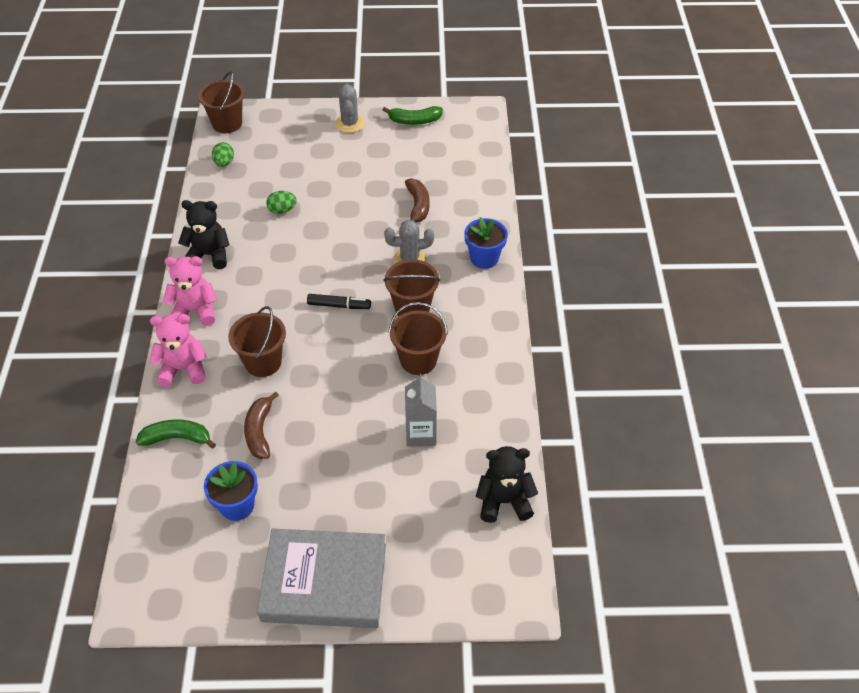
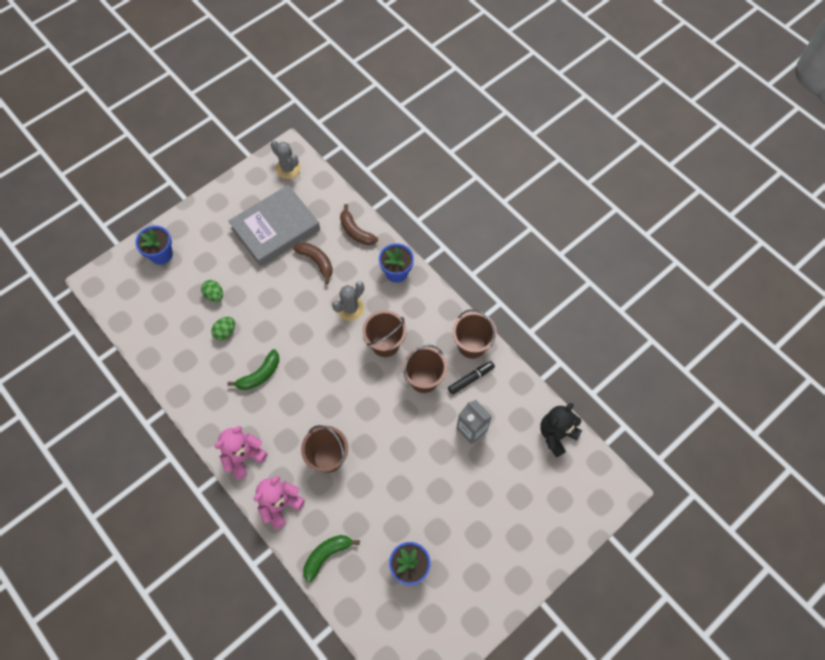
camera: 40 degrees left, 15 degrees up
black teddy bear [178,200,229,269] -> none
brown bucket [198,72,245,133] -> brown bucket moved to [452,309,497,359]
green egg [212,142,234,167] -> green egg moved to [201,280,223,302]
brown banana [244,391,279,459] -> brown banana moved to [340,204,378,245]
grey book [257,528,386,628] -> grey book moved to [228,185,320,267]
black marker [307,294,371,309] -> black marker moved to [448,361,495,395]
grey cactus [335,84,365,133] -> grey cactus moved to [270,140,301,179]
green banana [383,106,443,125] -> green banana moved to [227,349,279,390]
none -> blue flower pot [135,226,173,265]

